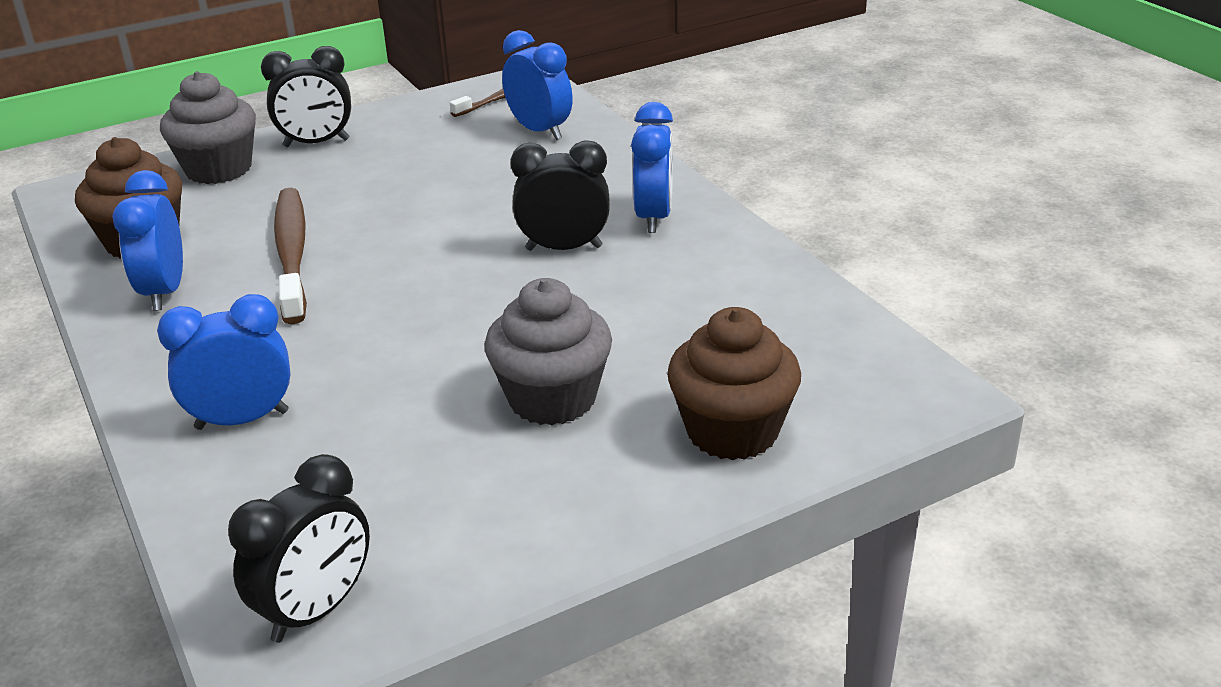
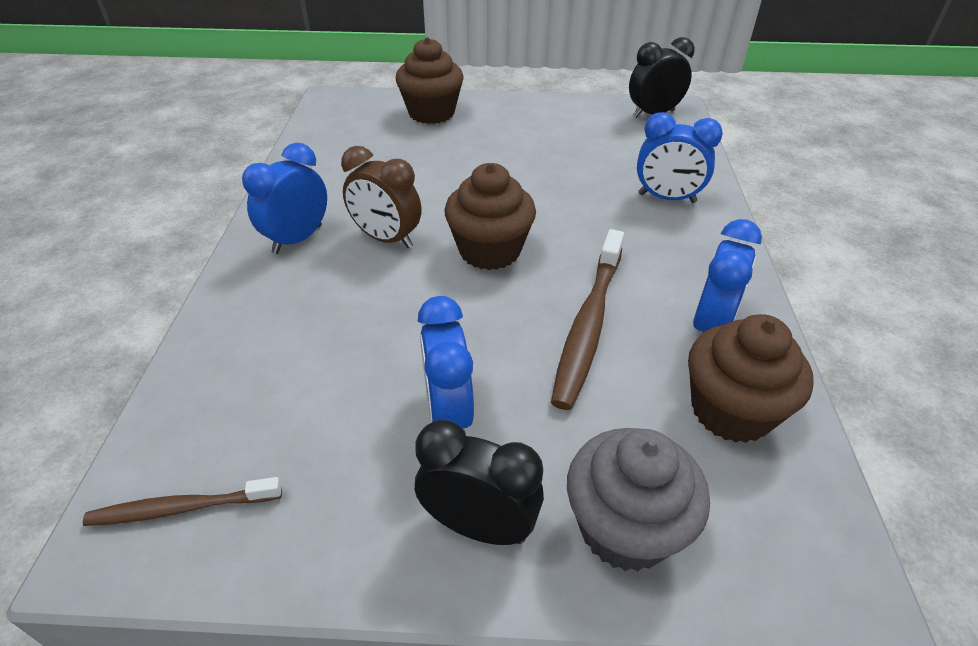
camera: 150 degrees left, 10 degrees up
grey cupcake [484,278,612,425] -> none
blue clock [502,30,573,140] -> blue clock moved to [418,296,474,429]
black clock [510,140,610,251] -> brown clock [341,146,422,248]
none -> brown cupcake [444,163,536,270]

